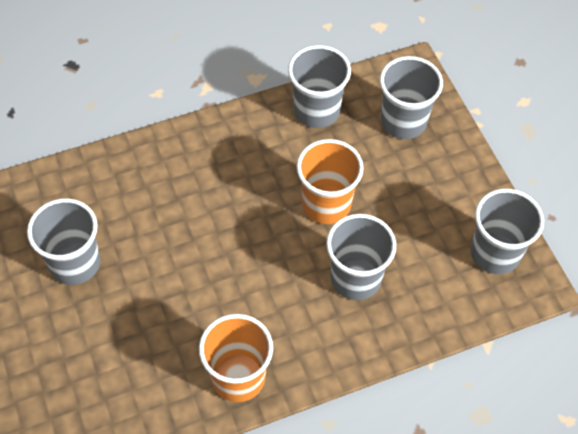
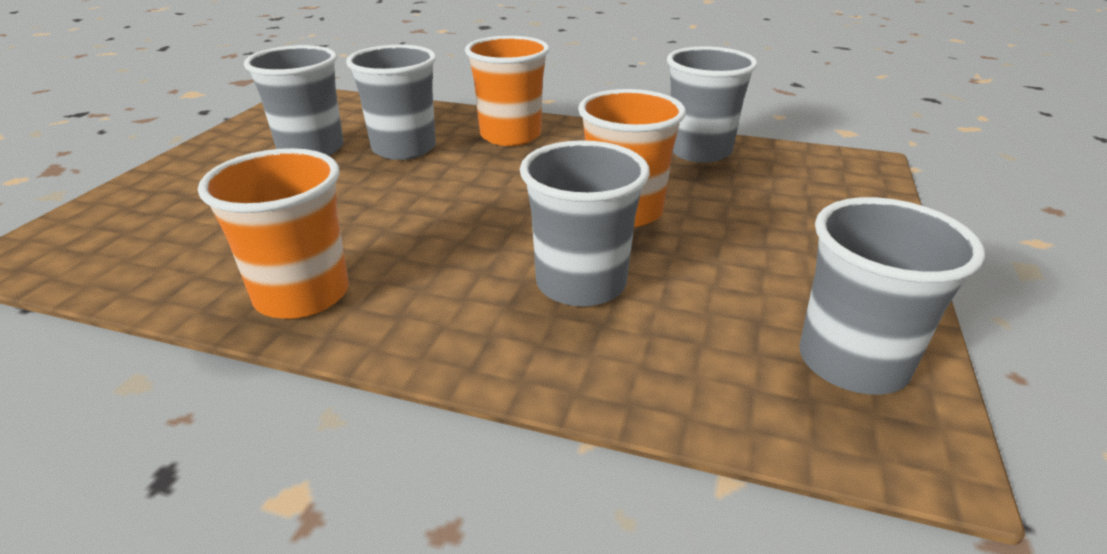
camera: 40 degrees right, 25 degrees down
grey cup [380,56,443,139] -> grey cup moved to [346,45,436,160]
none -> orange cup [465,36,549,146]

